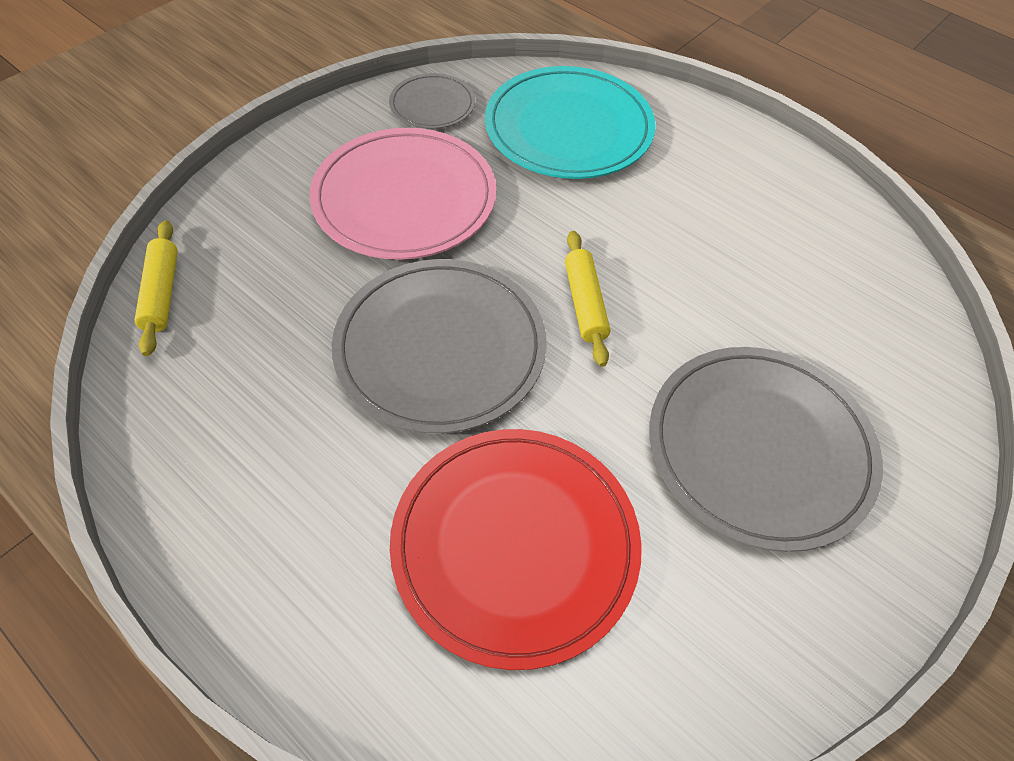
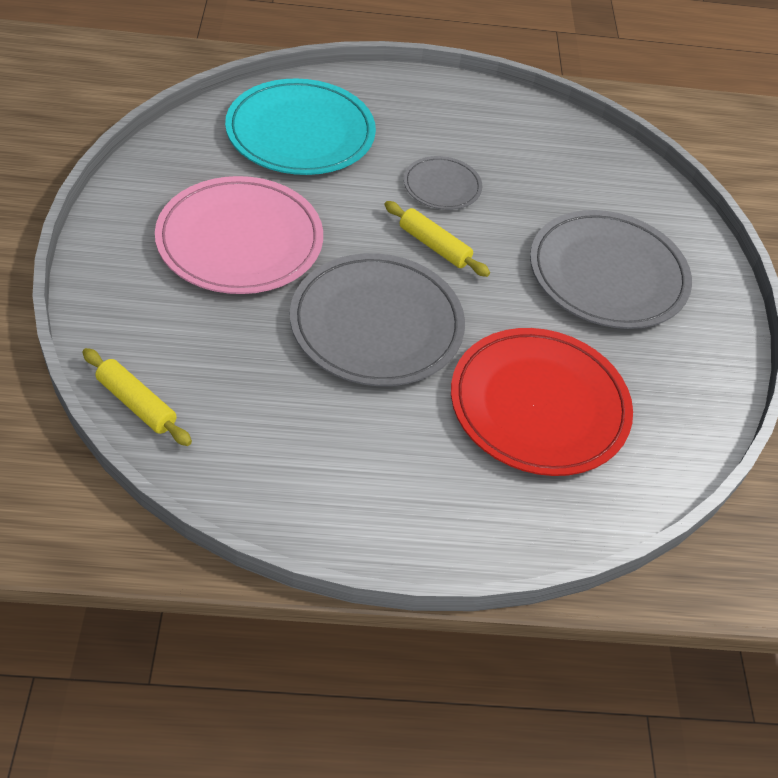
camera: 45 degrees left, 5 degrees down
grey plate [389,73,475,129] -> grey plate moved to [404,156,482,210]

